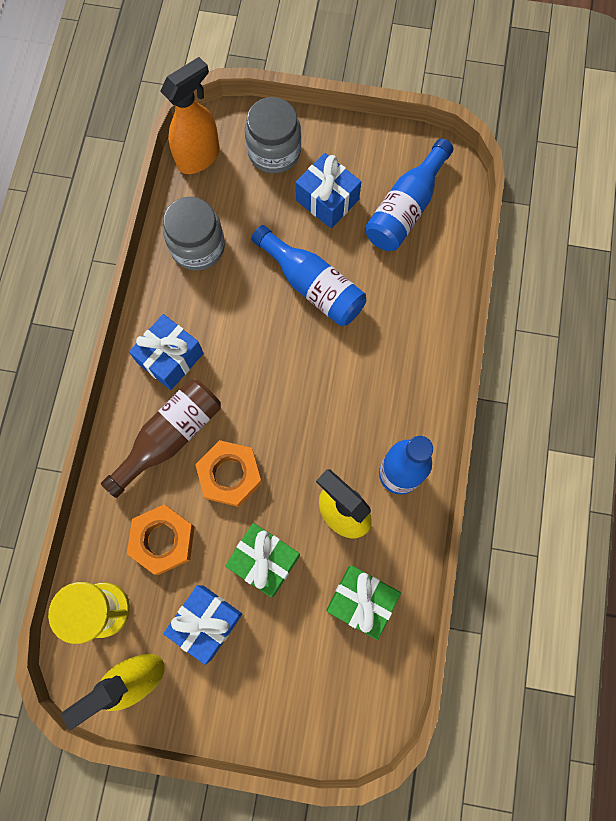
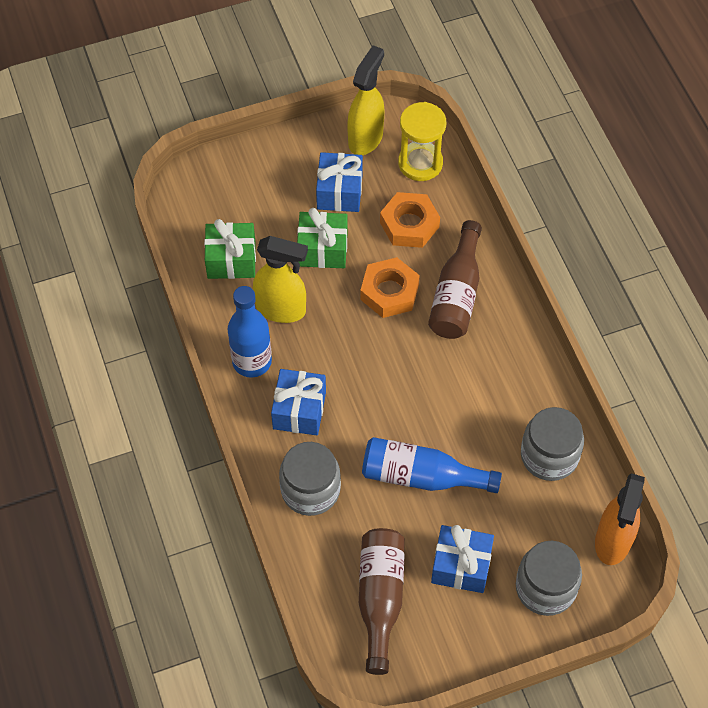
camera: 150 degrees right, 15 degrees down
blue gift [129,314,204,390] -> blue gift moved to [271,369,326,435]
blue bottle [365,138,453,251] -> brown bottle [359,528,405,675]
none -> grey jar [279,442,341,516]

